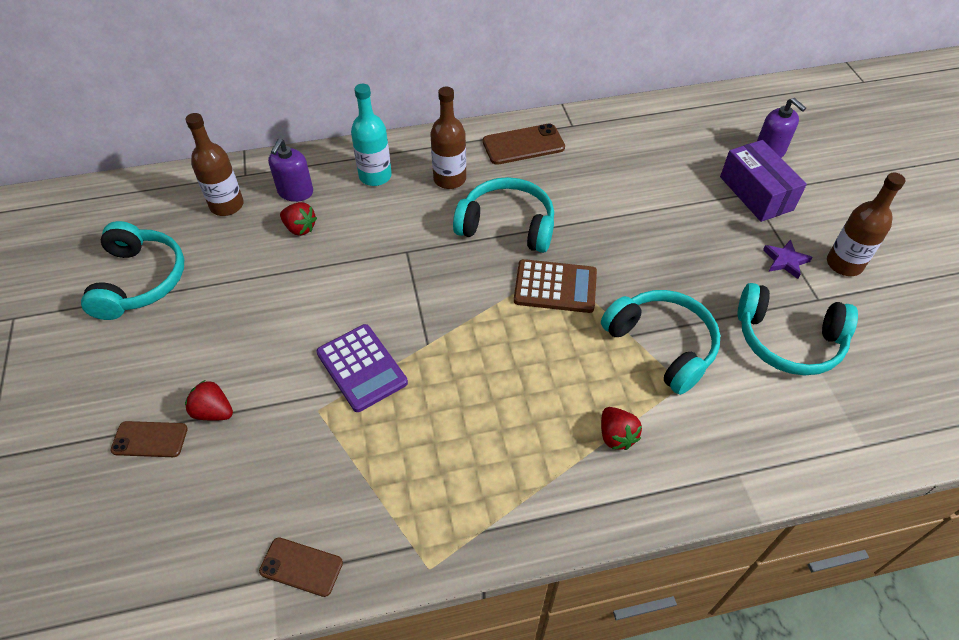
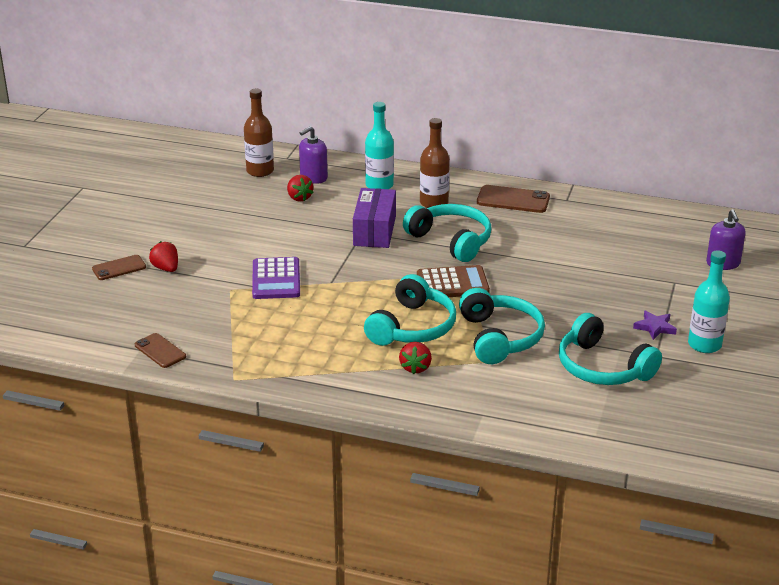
camera: 30 degrees right, 20 degrees down
turquoise headphones [81,221,184,320] -> turquoise headphones moved to [364,274,456,346]
brown phone [110,421,188,457] -> brown phone turned 60 degrees counterclockwise [92,255,146,280]
brown calculator [514,259,597,313] -> brown calculator turned 45 degrees counterclockwise [417,265,490,297]
purple box [720,140,807,222] -> purple box moved to [353,188,396,248]
brown bottle [827,173,905,276] -> turquoise bottle [688,250,730,353]

